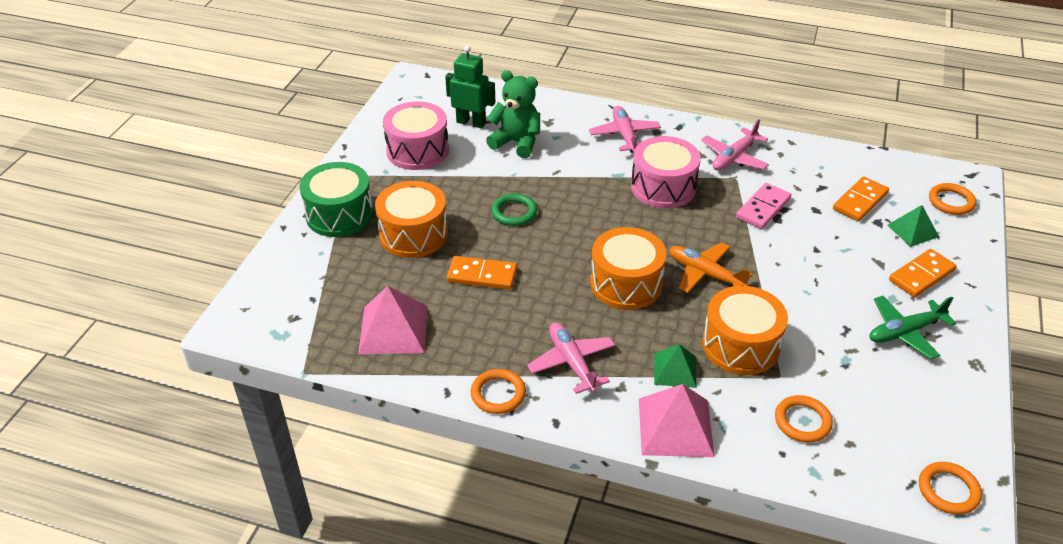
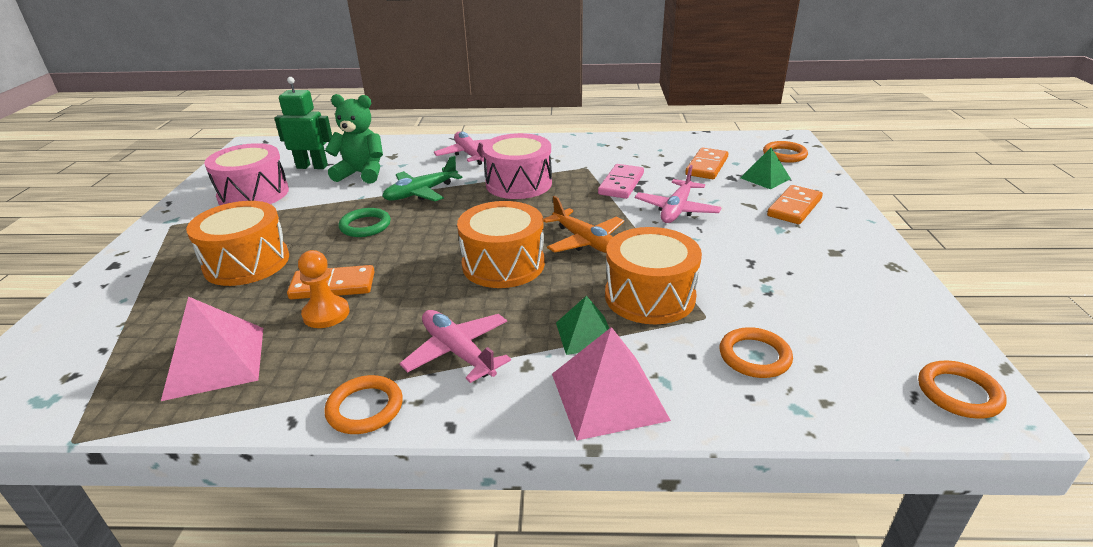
camera: 15 degrees left, 10 degrees down
green drum [299,162,373,237] -> none
orange plane [669,242,753,293] -> orange plane turned 150 degrees counterclockwise [543,196,624,253]
pink plane [701,119,769,170] -> pink plane moved to [635,165,722,223]
green plane [870,296,956,359] -> green plane moved to [382,156,462,201]
none -> orange pawn [298,250,349,328]

